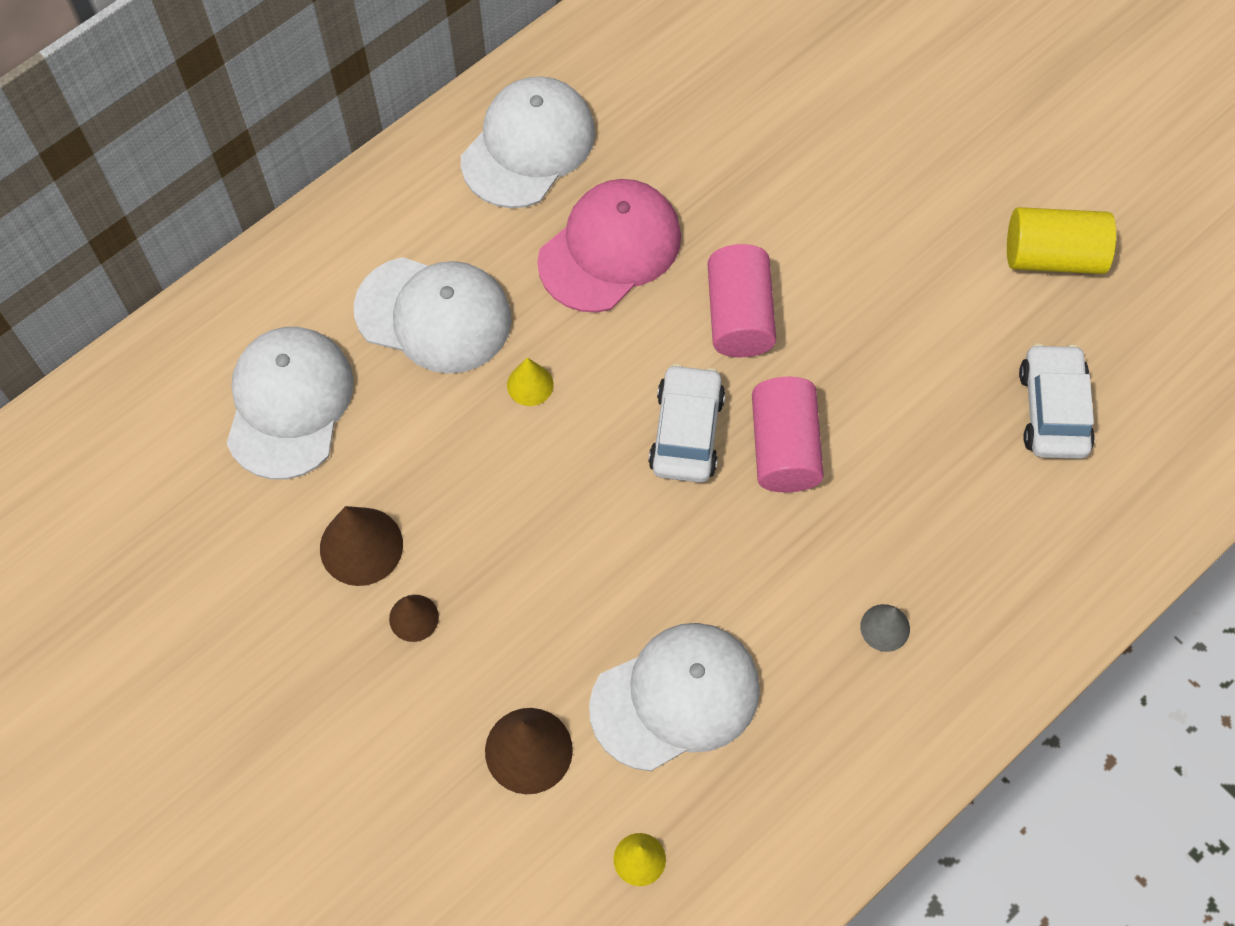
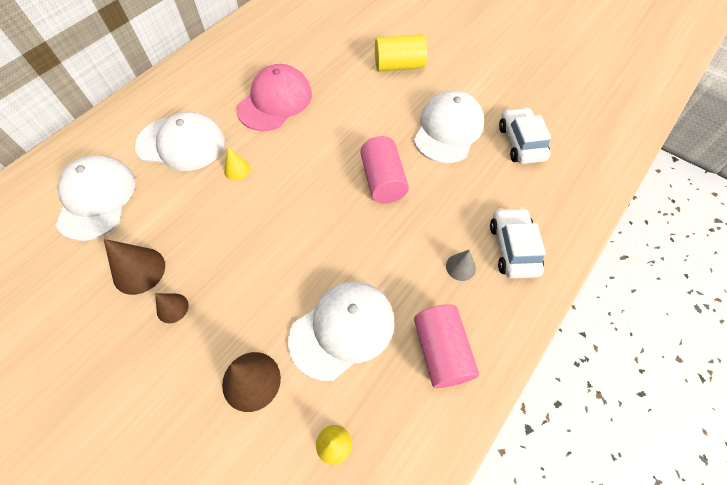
camera: 10 degrees left, 5 degrees down
white cap [461,76,595,208] -> white cap moved to [414,90,484,163]
white car [648,364,725,483] -> white car moved to [490,207,546,278]
pink cylinder [708,244,776,357] -> pink cylinder moved to [414,304,479,388]
yellow cylinder [1007,207,1116,274] -> yellow cylinder moved to [375,34,427,72]

